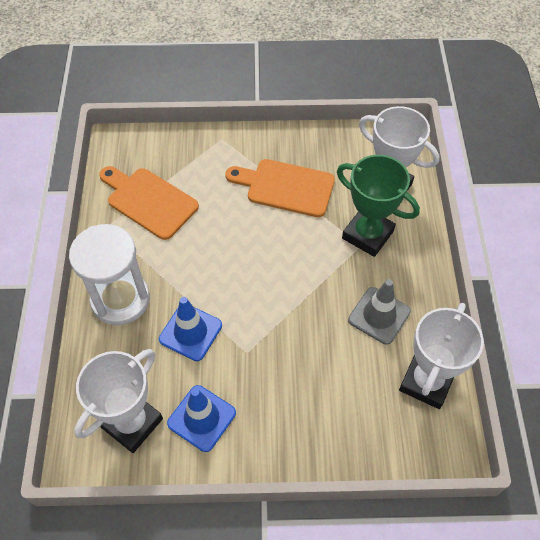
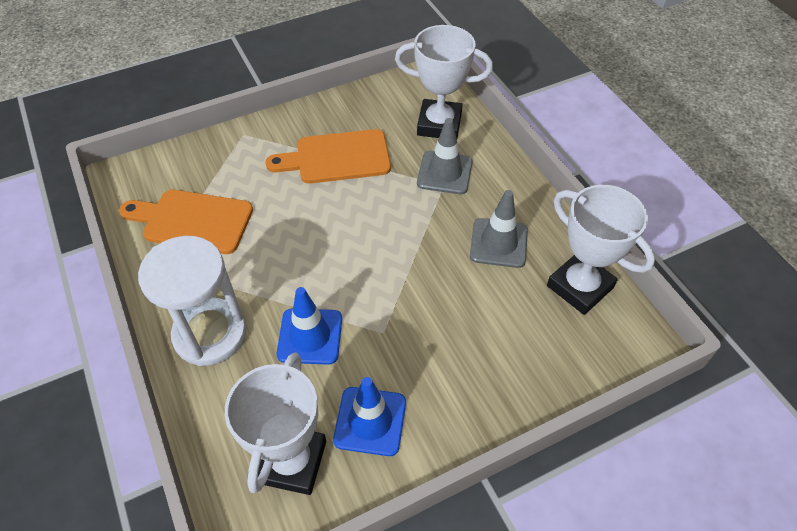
camera: 25 degrees left, 5 degrees down
green trophy [337,155,420,257] -> grey traffic cone [417,118,473,194]
white trophy [399,303,484,409] -> white trophy turned 45 degrees counterclockwise [547,185,655,315]

